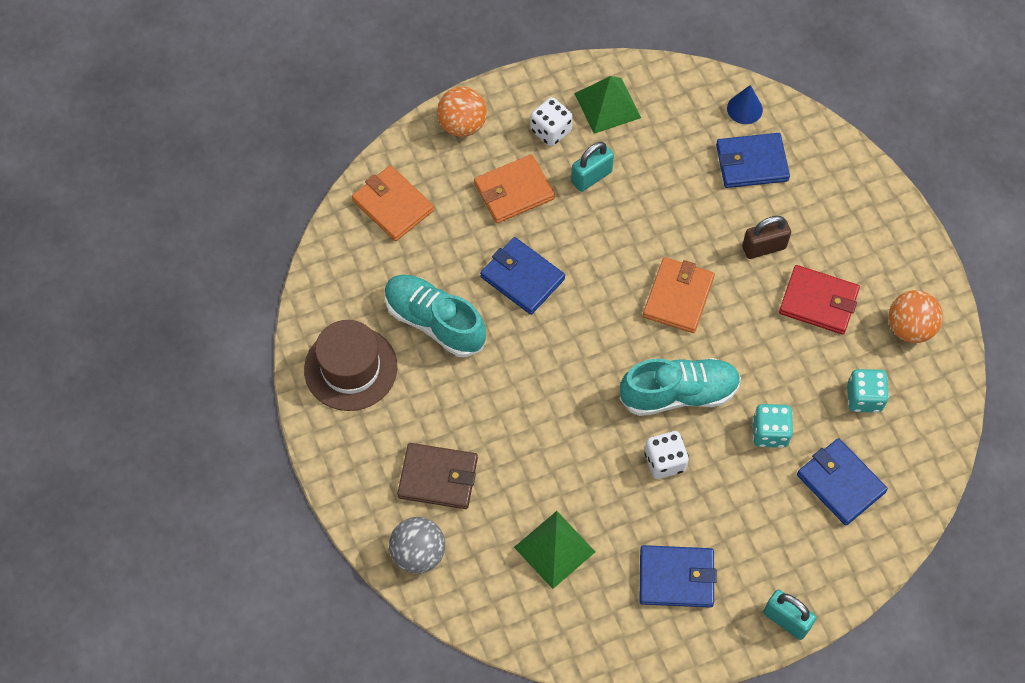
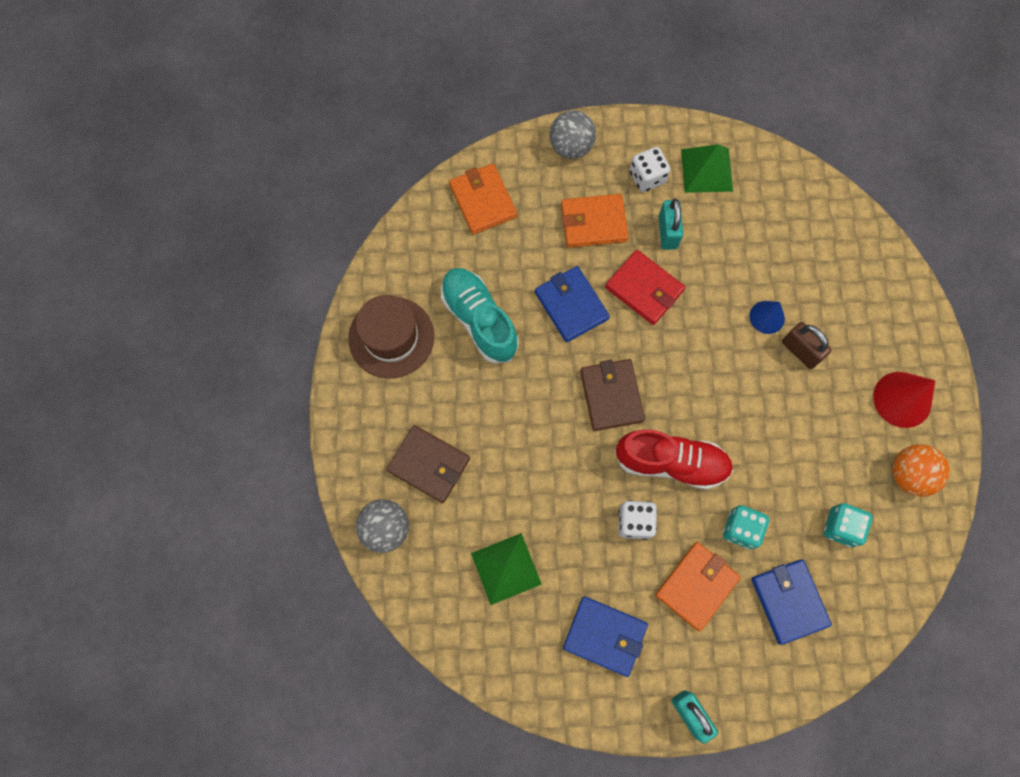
camera: 20 degrees right, 10 degrees up
orange ball [437,87,487,137] -> grey ball [549,110,596,159]
turquoise padlock [571,142,614,192] -> turquoise padlock turned 75 degrees counterclockwise [659,198,683,250]
turquoise shoe [619,358,741,416] -> red shoe [615,430,733,490]
orange wallet [643,257,715,333] -> orange wallet moved to [655,542,741,631]
blue wallet [716,133,790,188] -> none
blue cone [727,85,763,124] -> blue cone moved to [749,301,785,334]
brown padlock [742,216,791,259] -> brown padlock turned 45 degrees clockwise [782,322,831,369]
red wallet [779,265,860,334] -> red wallet moved to [605,250,685,325]
none -> brown wallet [580,359,645,431]
none -> red cone [873,372,935,428]

